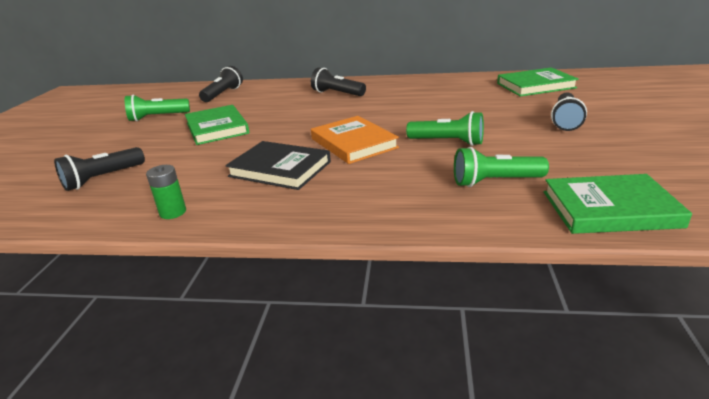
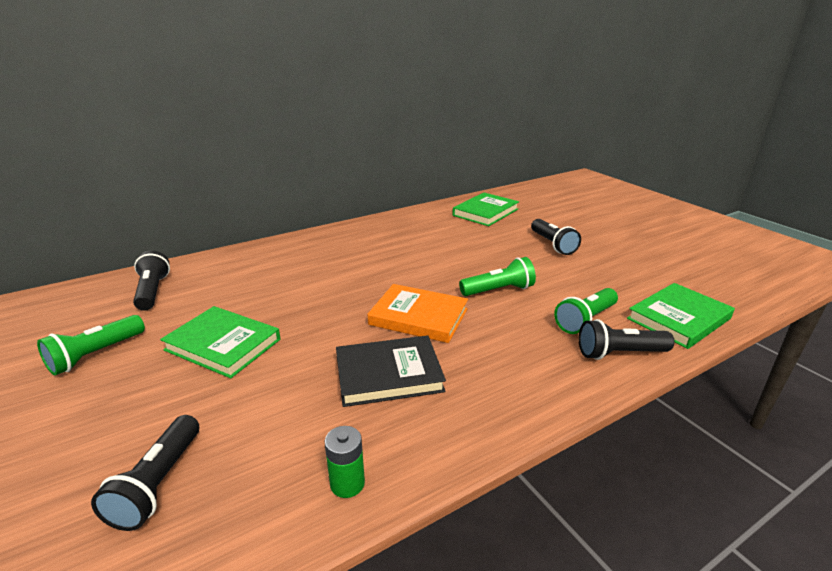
camera: 40 degrees left, 0 degrees up
black flashlight [311,68,366,96] -> black flashlight moved to [579,319,674,360]

